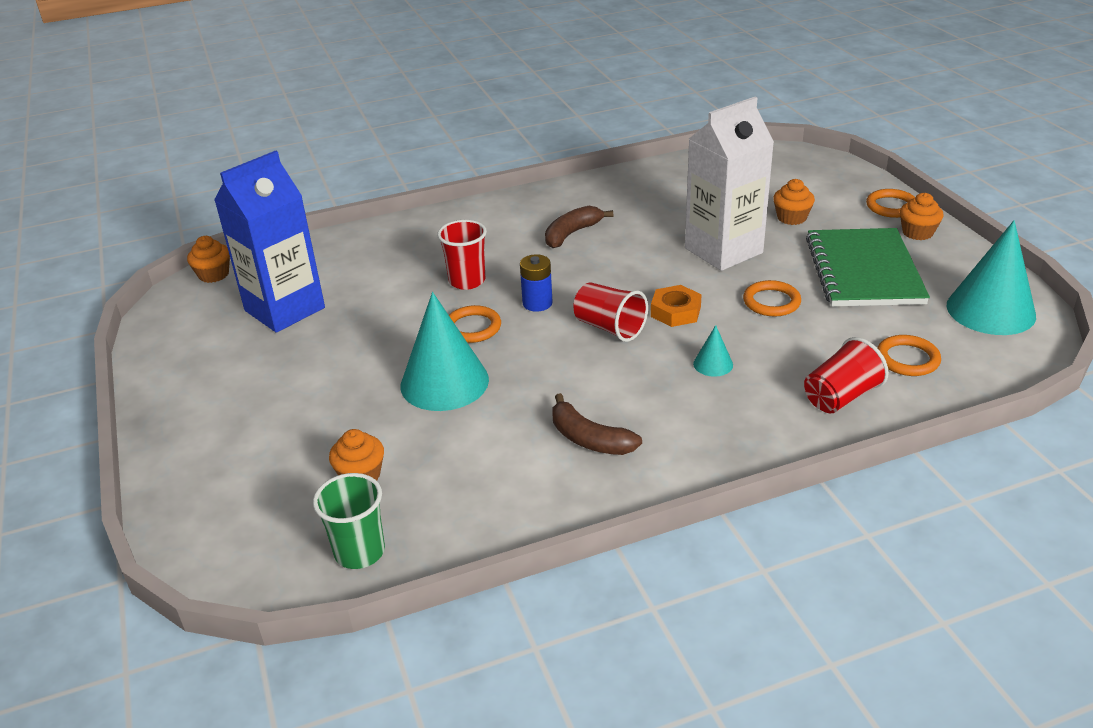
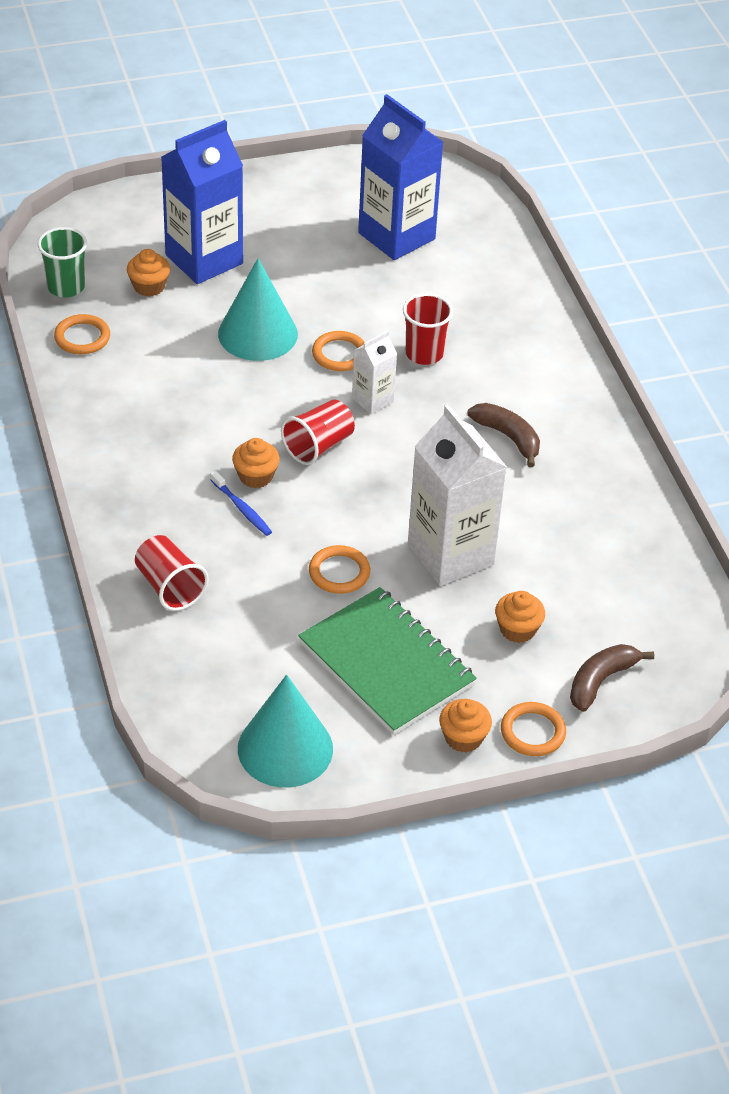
camera: 90 degrees right, 10 degrees up
orange cupcake [187,236,230,283] -> orange cupcake moved to [232,438,280,488]
blue battery [520,254,553,312] -> white carton [352,331,397,414]
brown banana [552,393,642,455] -> brown banana moved to [570,644,654,712]
orange nut [651,285,702,327] -> none
turquoise cone [693,325,733,377] -> blue toothbrush [211,471,272,536]
green notebook [806,228,930,306] -> green notebook turned 45 degrees clockwise [298,587,477,735]
orange ring [877,335,941,376] -> orange ring moved to [54,314,110,354]
none -> blue carton [161,120,243,284]

